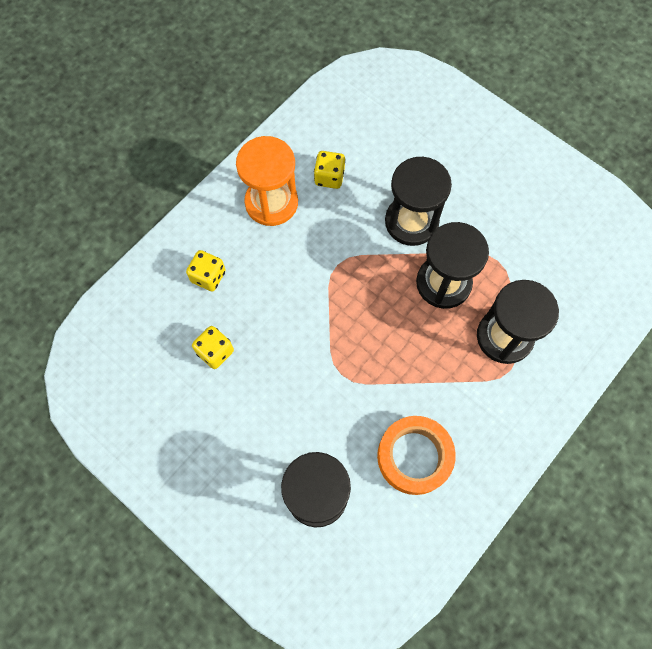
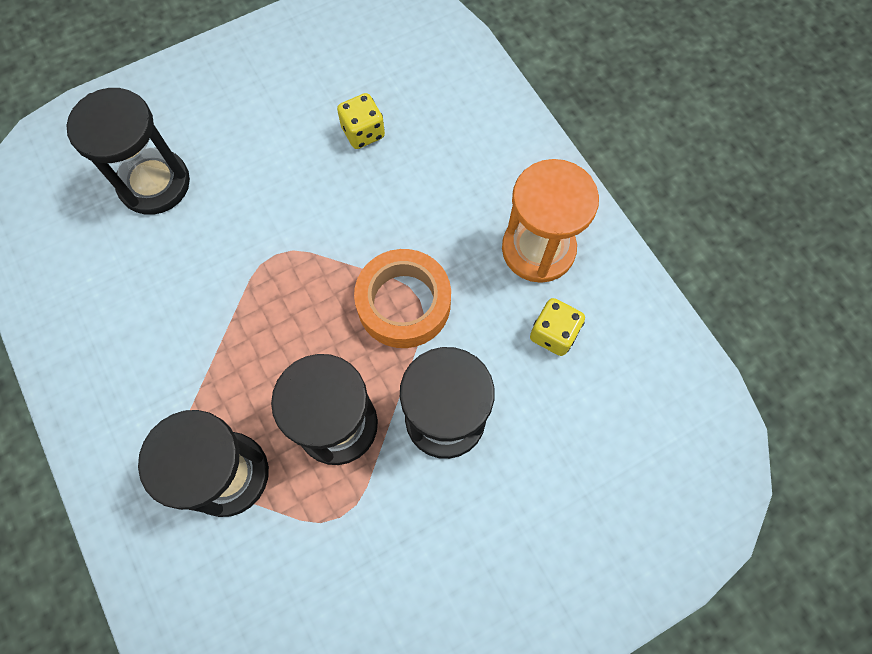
camera: 110 degrees right, 0 degrees up
yellow dice [186,250,226,291] -> none
orange tape [377,416,456,495] -> orange tape moved to [354,249,451,348]

